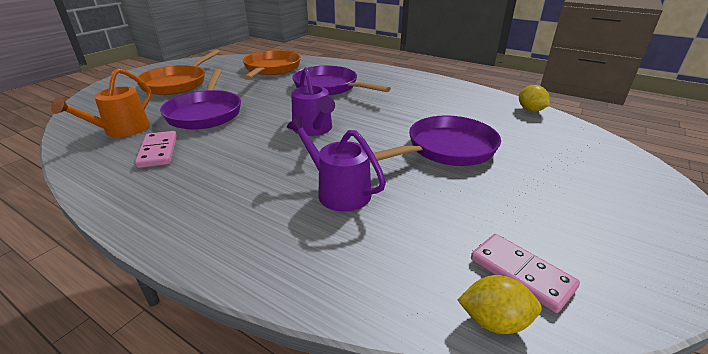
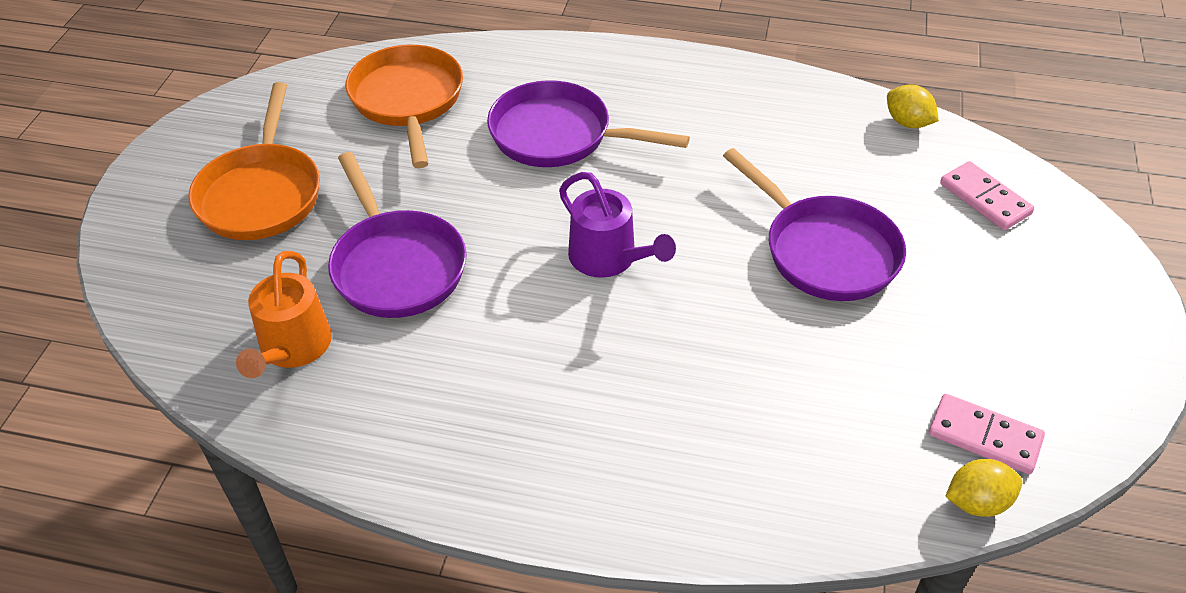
camera: 20 degrees left, 15 degrees up
pink domino [135,131,177,168] -> pink domino moved to [940,161,1034,230]
purple watering can [287,116,386,212] -> none
purple pan [370,116,501,166] -> purple pan turned 105 degrees clockwise [723,148,906,301]

